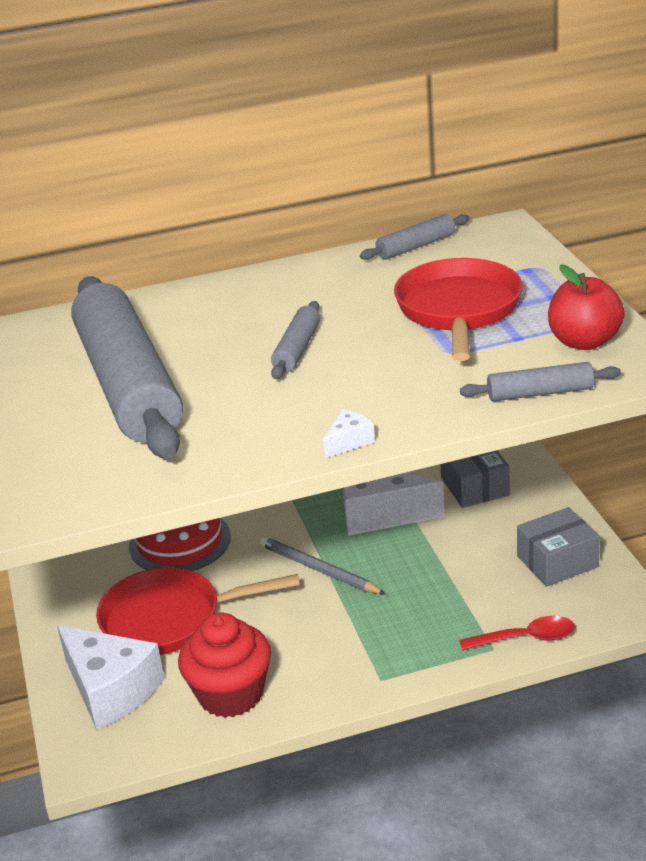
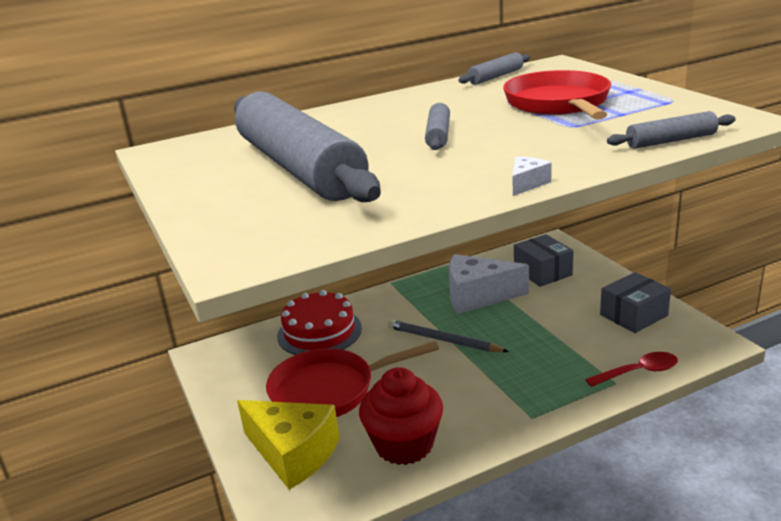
camera: 10 degrees left, 5 degrees down
white cheese [57,625,165,730] -> yellow cheese [237,400,340,490]
red apple [548,264,625,350] -> none

